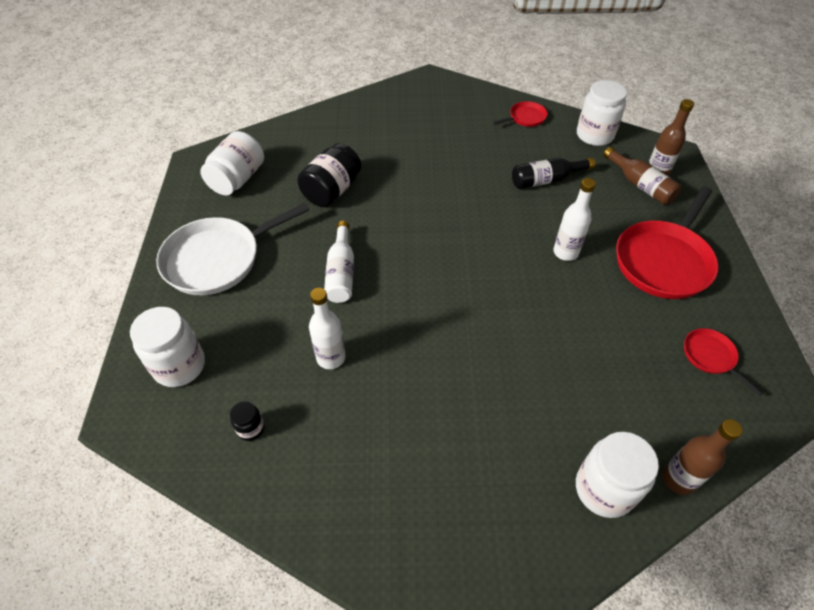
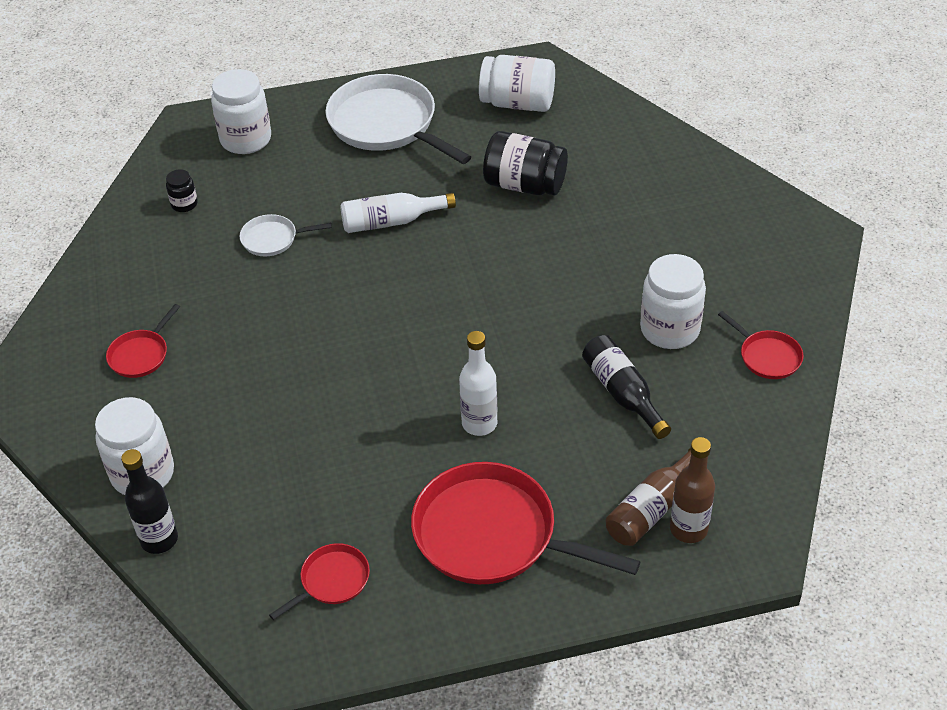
camera: 80 degrees right, 5 degrees down
white bottle [309,288,345,369] -> white pan [240,214,332,256]
white jar [577,80,627,146] -> white jar moved to [640,254,706,349]
brown bottle [663,419,742,495] -> black bottle [121,449,178,554]
none -> red pan [106,304,180,378]

